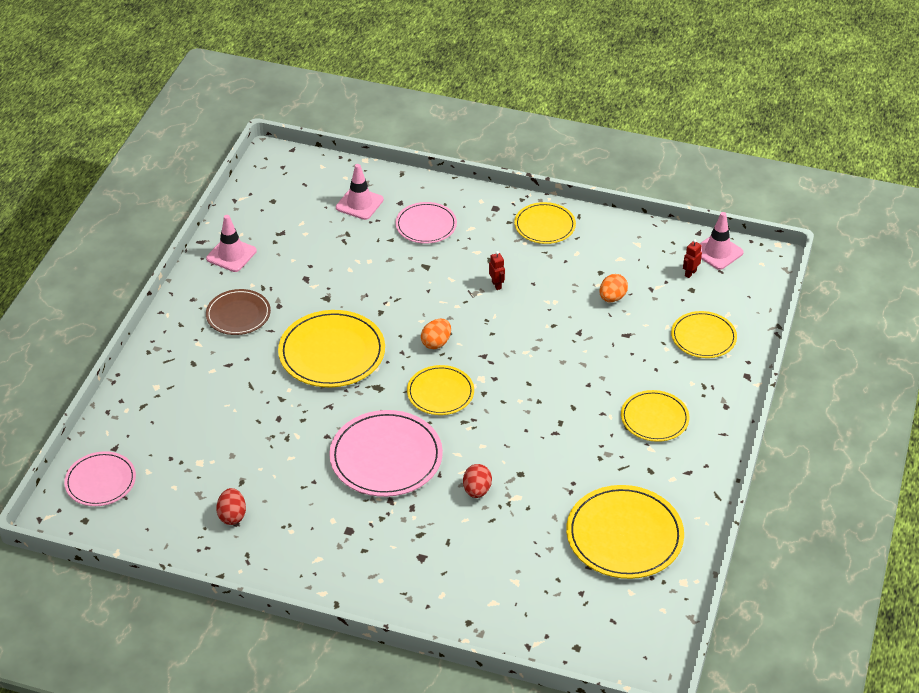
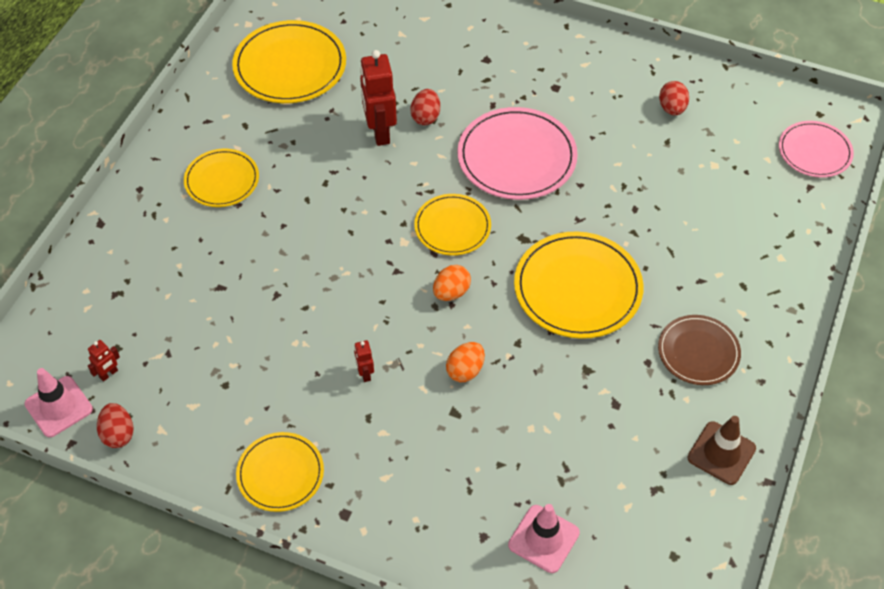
camera: 175 degrees left, 10 degrees up
pink traffic cone [206,215,257,272] -> brown traffic cone [688,416,756,485]
pink plate [395,202,457,244] -> none
orange egg [599,274,628,302] -> orange egg moved to [446,342,485,382]
yellow plate [671,311,737,358] -> none
none -> red egg [97,403,134,448]
none -> red robot [360,50,397,146]

